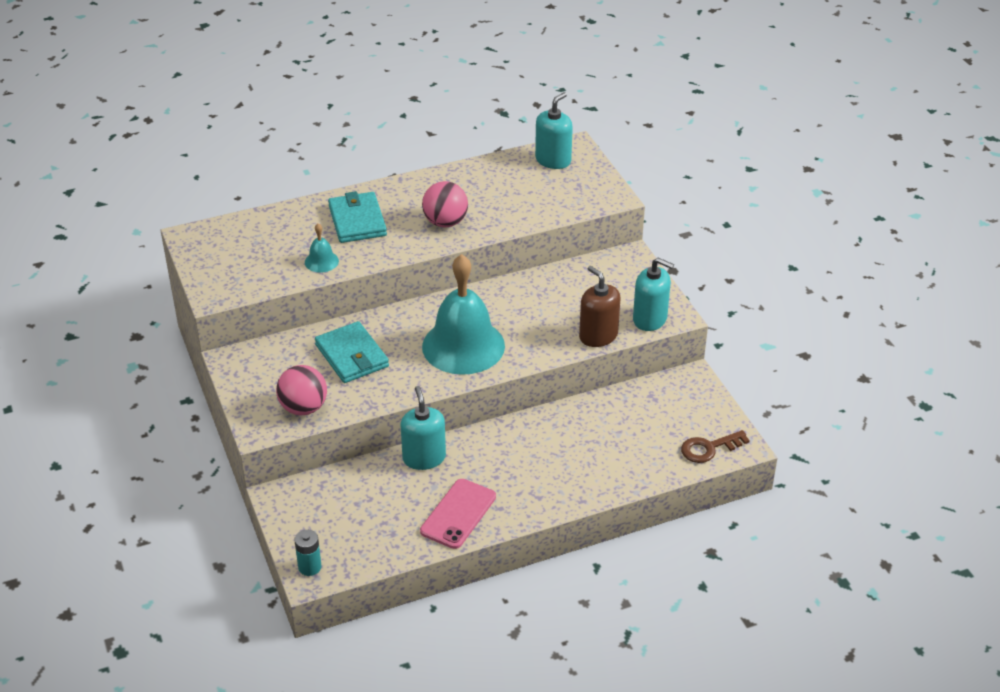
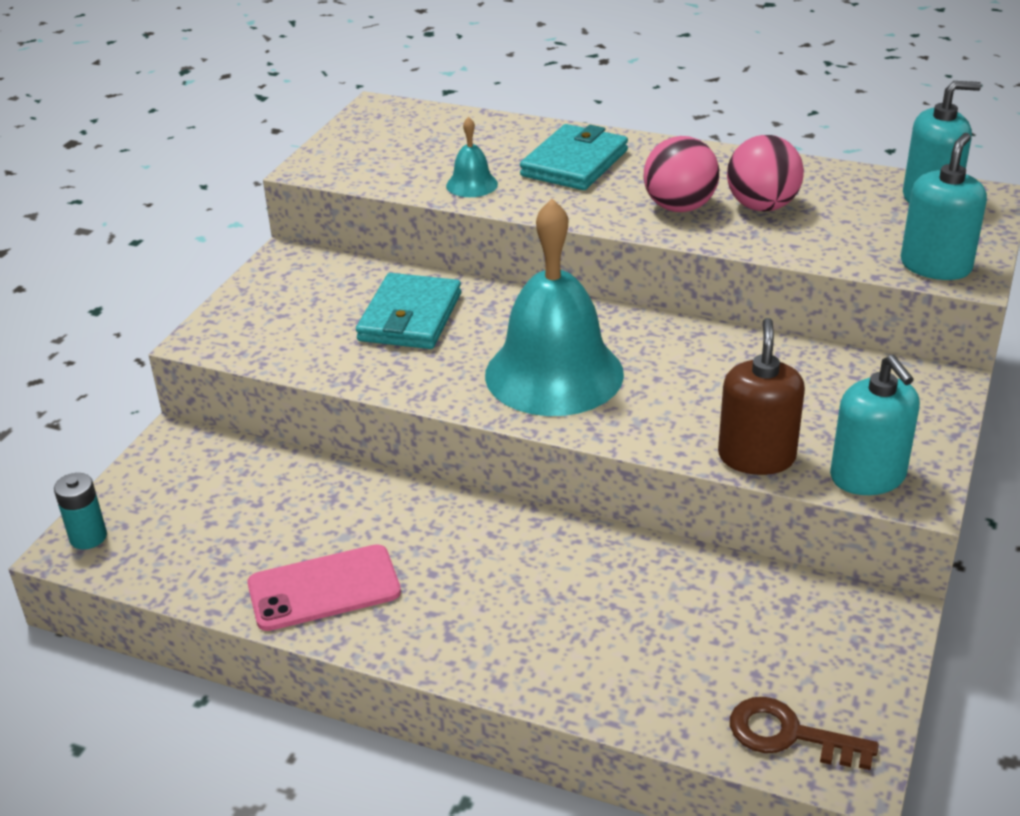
camera: 45 degrees right, 5 degrees down
pink ball [276,365,327,415] -> pink ball moved to [727,135,804,211]
turquoise soap dispenser [400,386,446,470] -> turquoise soap dispenser moved to [901,133,987,280]

